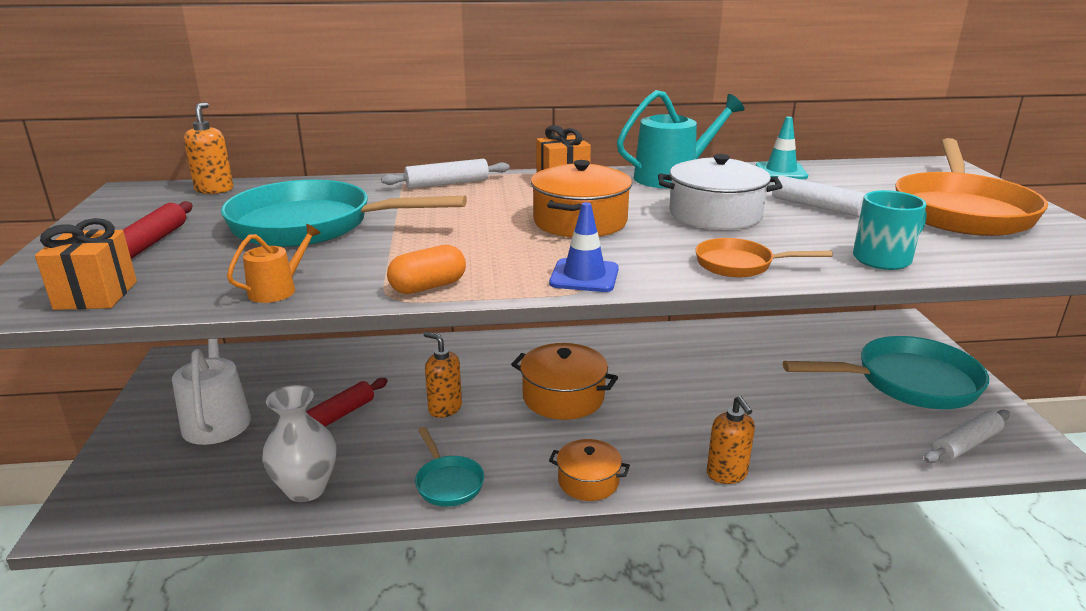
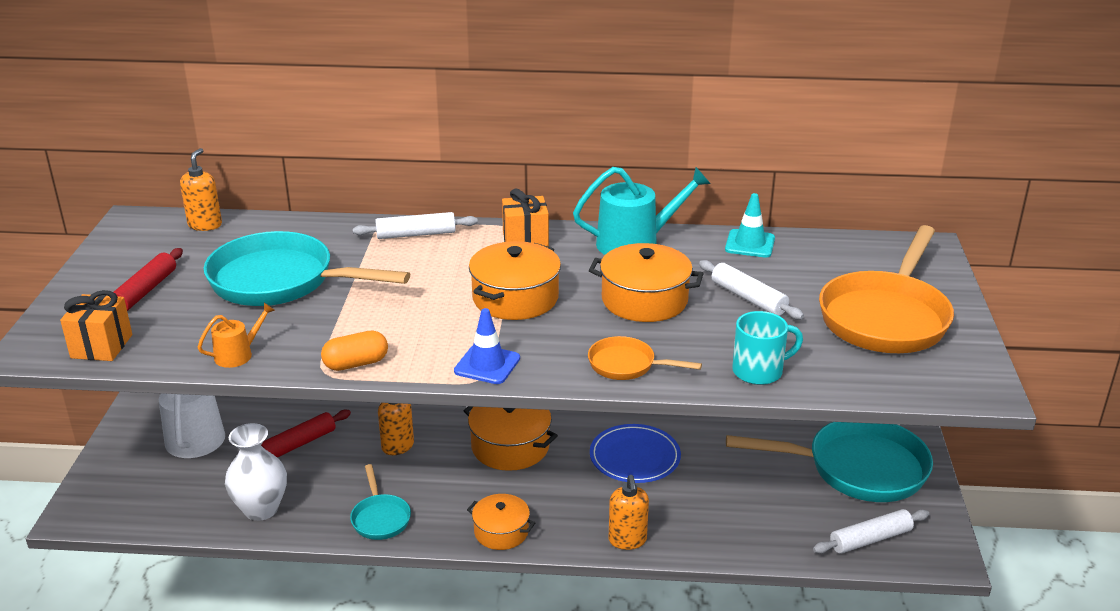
camera: 10 degrees right, 5 degrees up
white pot [658,154,783,230] -> orange pot [589,243,704,322]
none -> blue plate [590,424,681,483]

